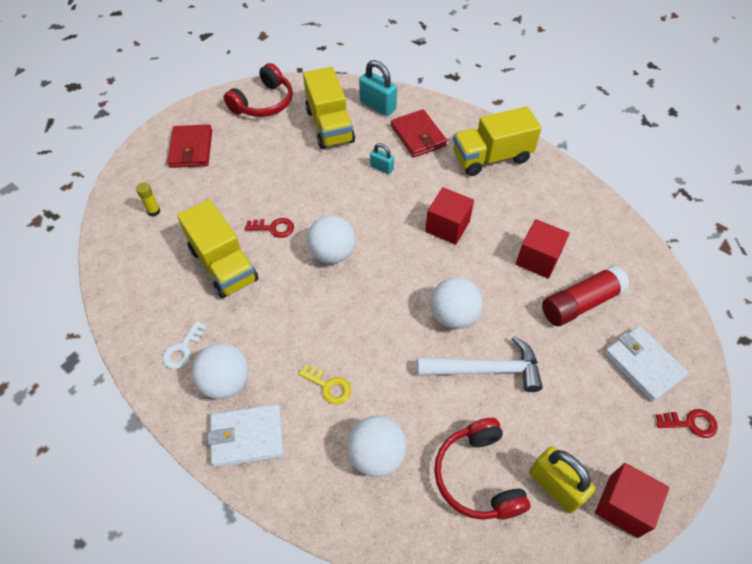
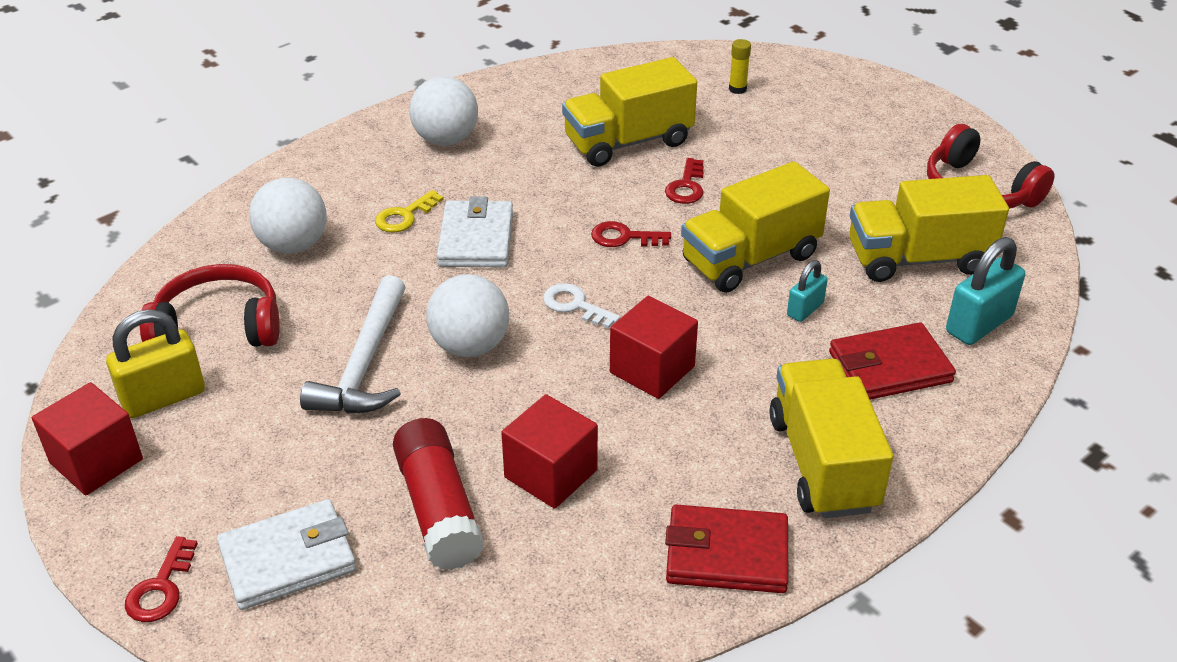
camera: 100 degrees right, 15 degrees down
white key [162,321,206,369] -> white key moved to [543,283,620,329]
red wallet [167,124,212,168] -> red wallet moved to [665,505,789,593]
white wallet [208,404,284,467] -> white wallet moved to [437,196,513,268]
white ball [307,215,355,264] -> red key [591,221,671,247]
none -> yellow truck [681,161,830,293]

